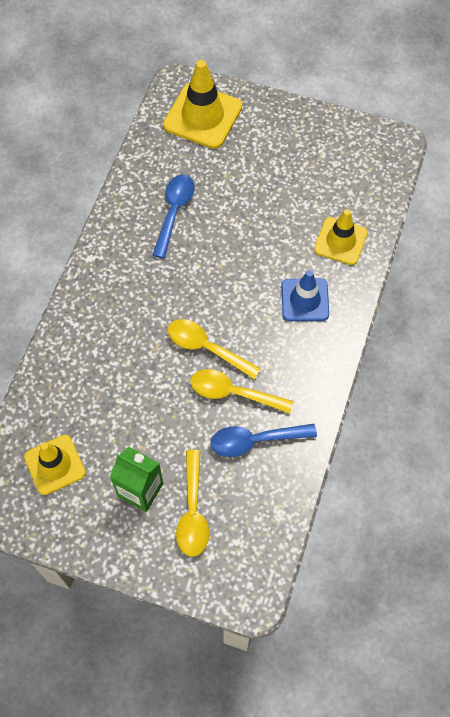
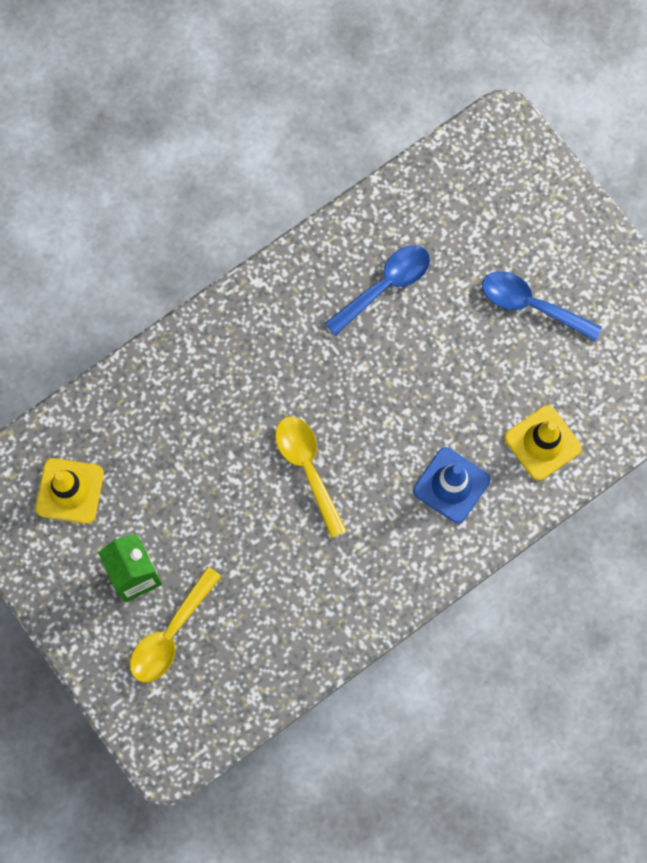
camera: 35 degrees right, 10 degrees up
yellow traffic cone [163,60,242,149] -> none
yellow spoon [190,369,293,414] -> none
blue spoon [210,424,317,457] -> blue spoon moved to [482,271,602,341]

